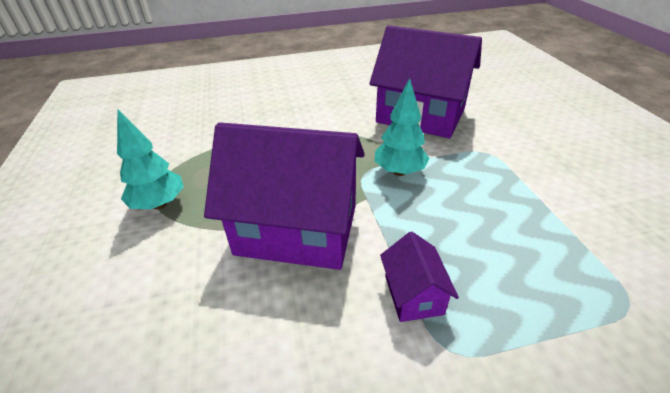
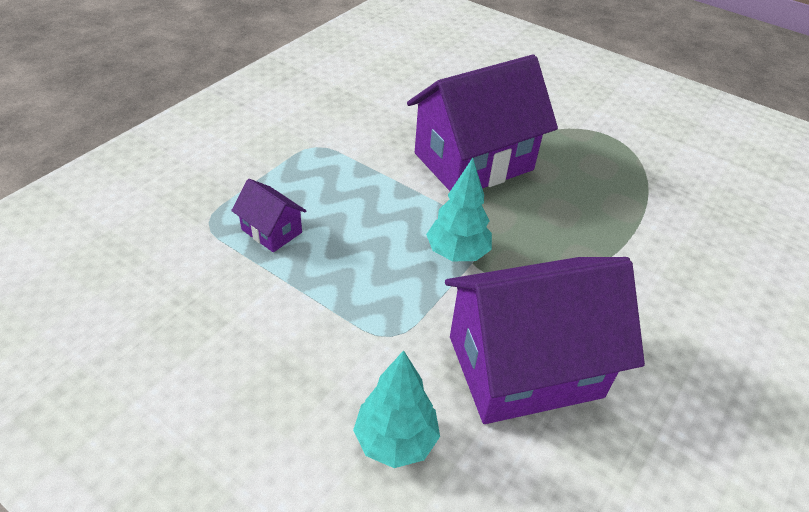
camera: 135 degrees right, 5 degrees up
turquoise tree [117,109,184,209] -> turquoise tree moved to [353,350,440,468]
purple house [380,232,459,322] -> purple house moved to [231,179,306,252]

